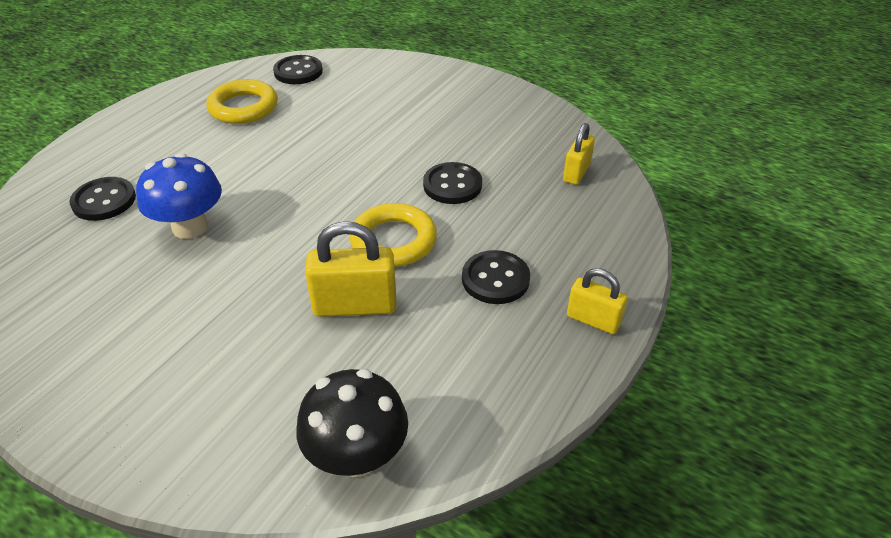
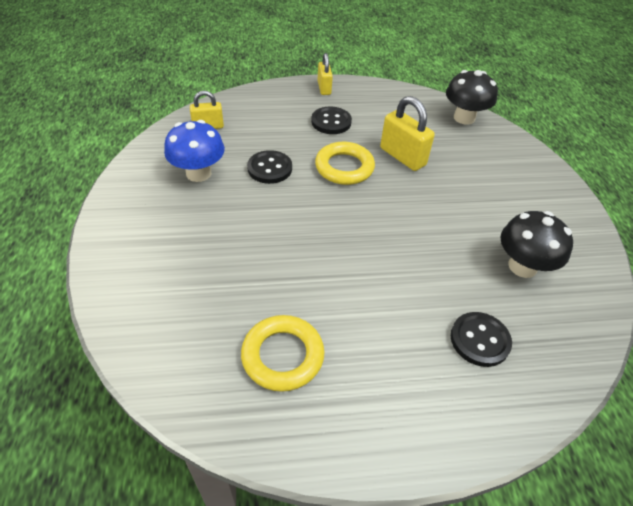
camera: 130 degrees left, 5 degrees up
blue mushroom [136,153,222,239] -> blue mushroom moved to [164,120,225,182]
black button [273,55,323,84] -> none
none -> black mushroom [500,211,573,278]

